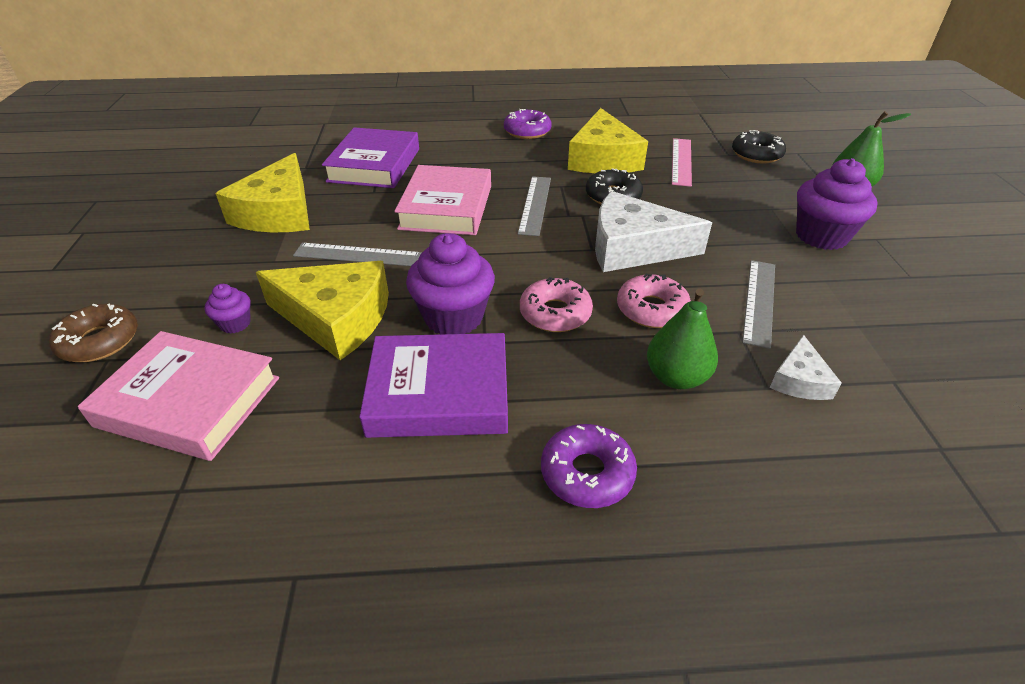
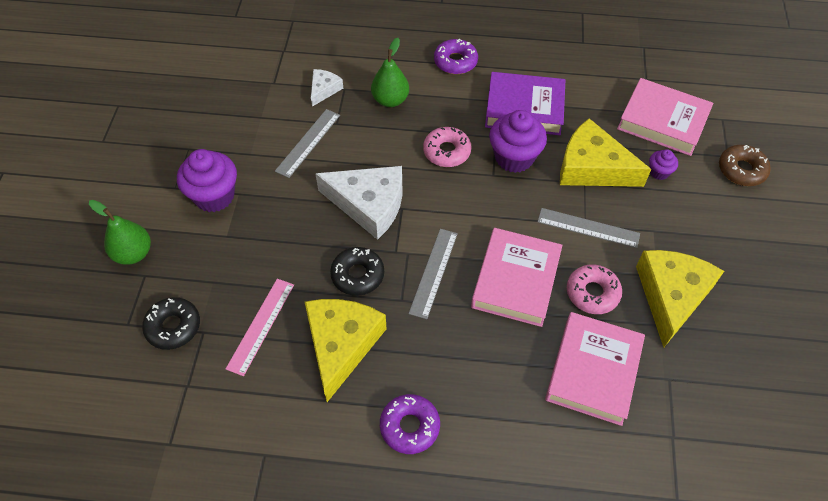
camera: 170 degrees left, 15 degrees up
purple book [322,127,419,188] -> pink book [545,312,645,426]
pink donut [617,274,691,328] -> pink donut moved to [567,264,622,314]

